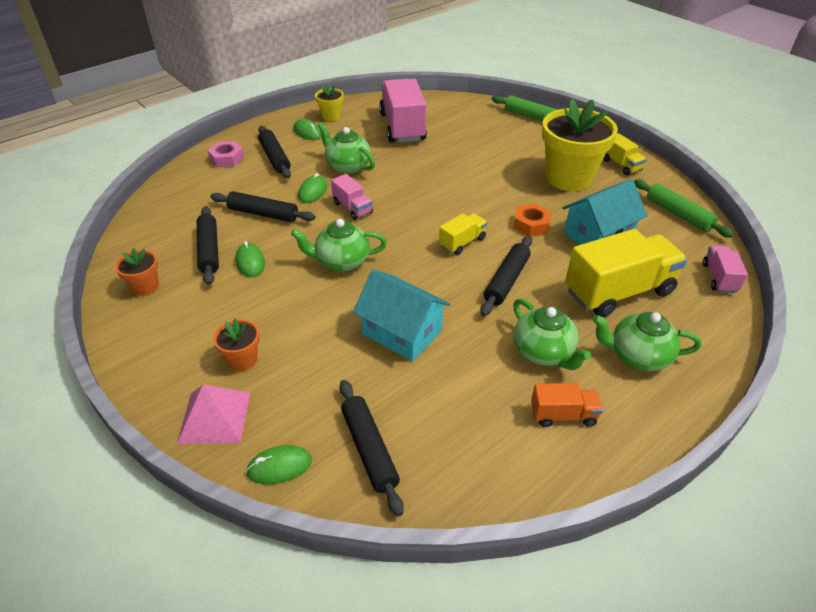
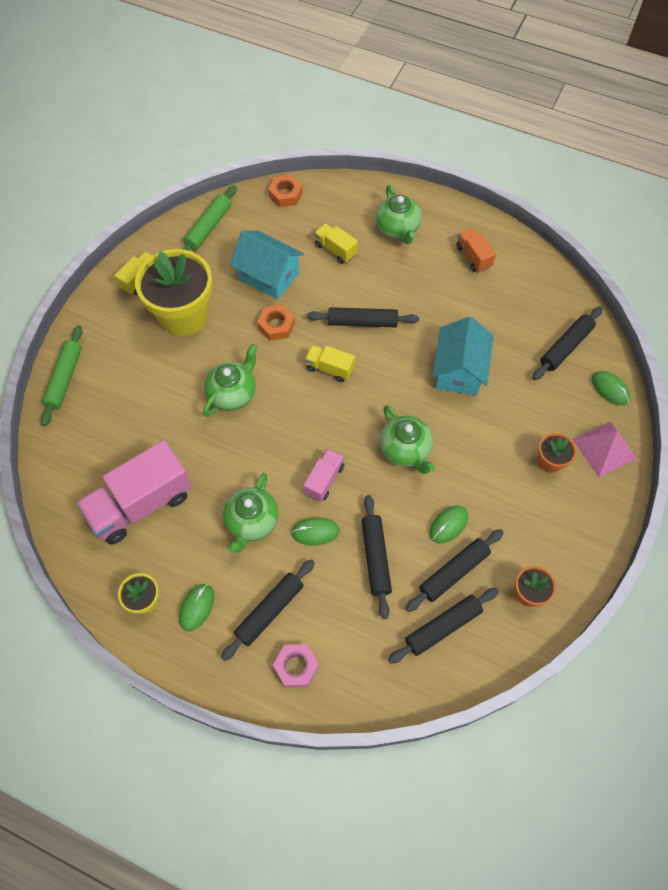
camera: 115 degrees left, 20 degrees up
green teapot [513,298,591,370] -> green teapot moved to [203,344,257,417]
yellow truck [565,229,687,317] -> yellow truck [314,223,358,264], size x0.49
pink truck [703,246,748,293] -> orange nut [268,175,303,207]
none -> black rolling pin [388,588,499,664]

